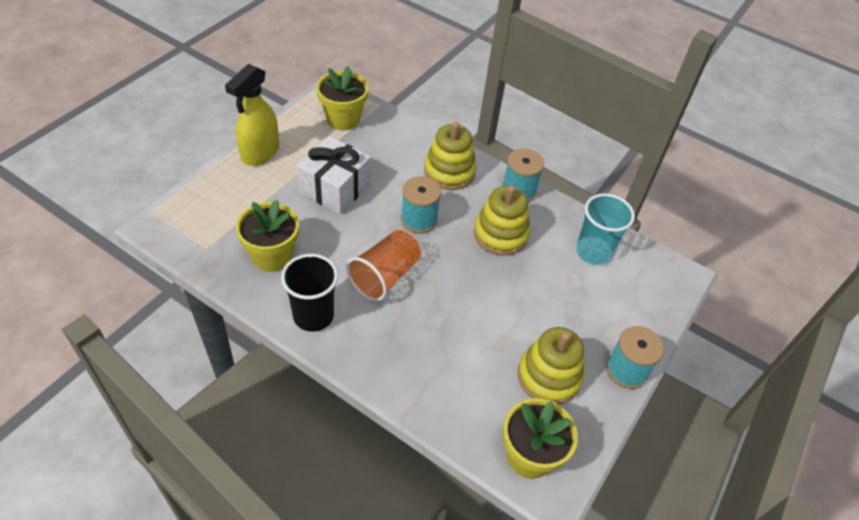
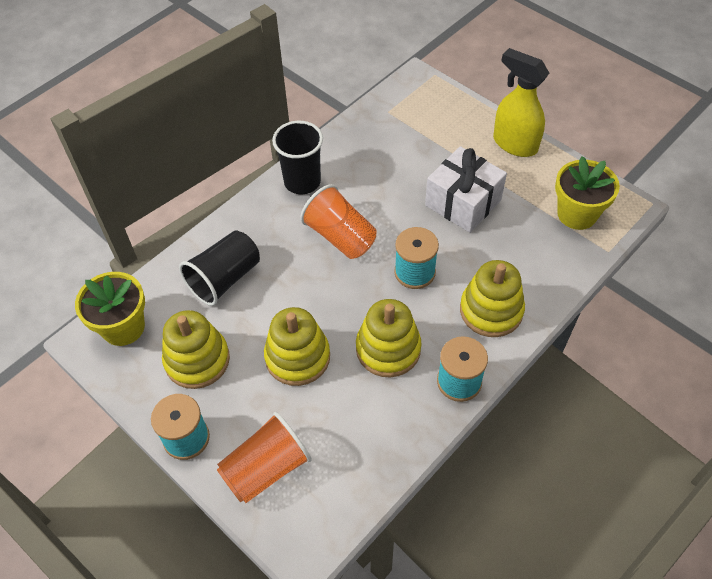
camera: 105 degrees right, 5 degrees up
yellow flower pot [236,200,299,272] -> none
turquoise cup [576,193,635,265] -> none
none -> black cup [179,231,260,306]
none -> orange cup [217,412,312,503]
none -> yellow stacking toy [264,307,330,386]

